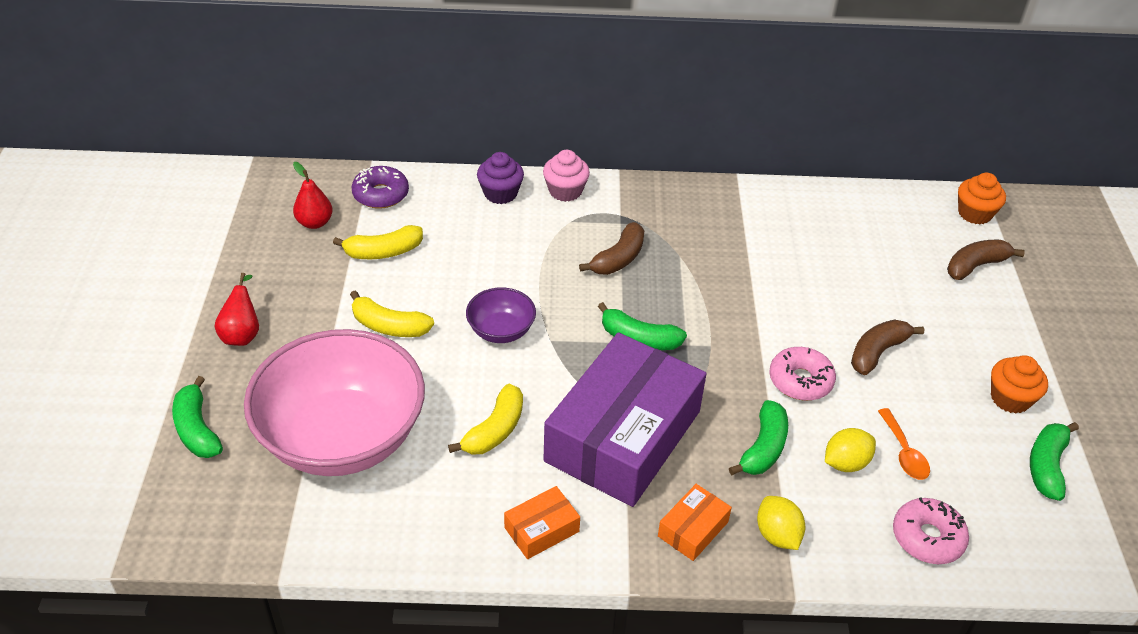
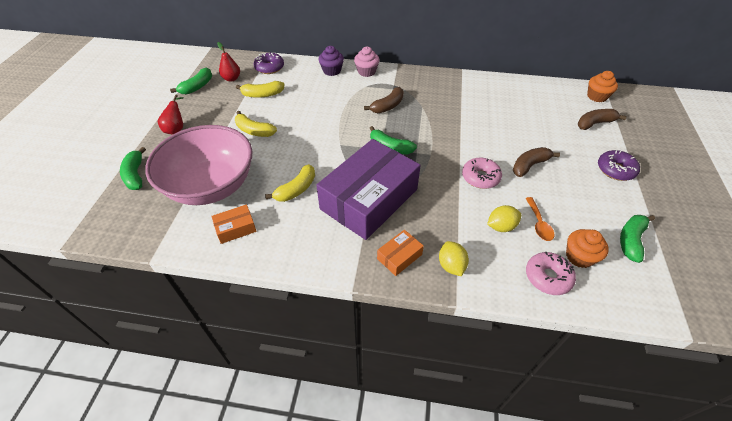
camera: 10 degrees right, 5 degrees up
purple bowl [466,287,536,343] -> none
orange box [504,486,580,559] -> orange box moved to [211,204,257,244]
green banana [729,400,788,475] -> green banana moved to [170,68,212,94]
orange cupcake [991,355,1048,413] -> orange cupcake moved to [566,229,609,268]
none -> purple donut [598,150,640,181]

